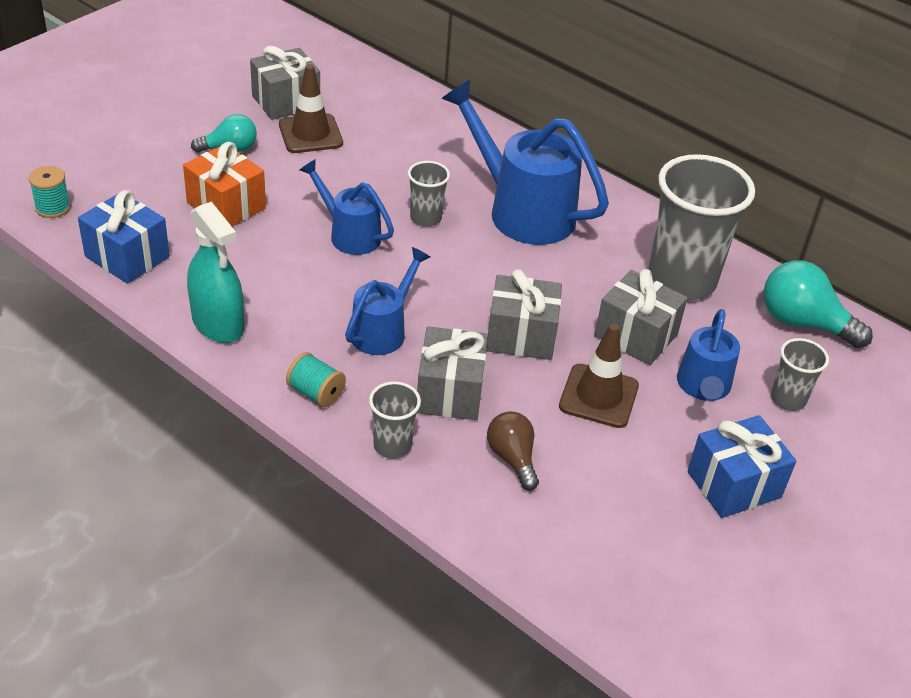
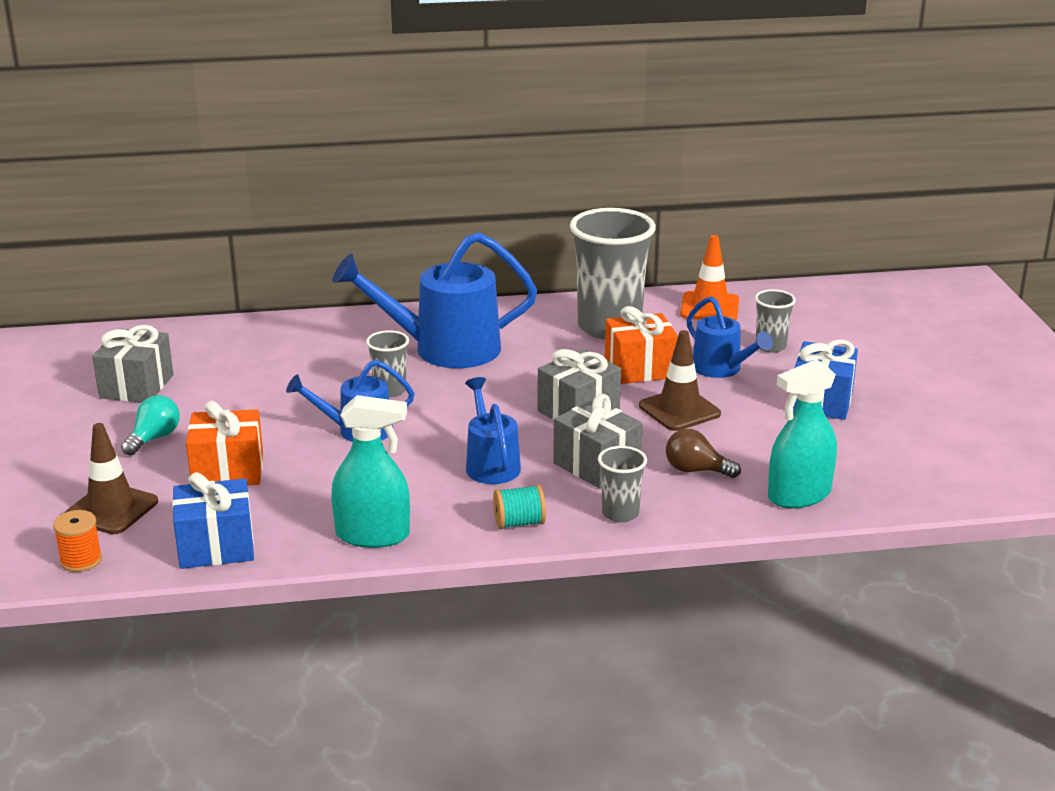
camera: 45 degrees left, 15 degrees down
turquoise spool [29,166,71,218] -> orange spool [53,510,102,572]
brown traffic cone [279,64,343,153] -> brown traffic cone moved to [64,423,158,534]
grey gift [594,269,688,365] -> orange gift [605,306,678,384]
turquoise light bulb [763,260,873,348] -> orange traffic cone [680,235,739,320]
none -> turquoise spray bottle [768,359,837,508]

